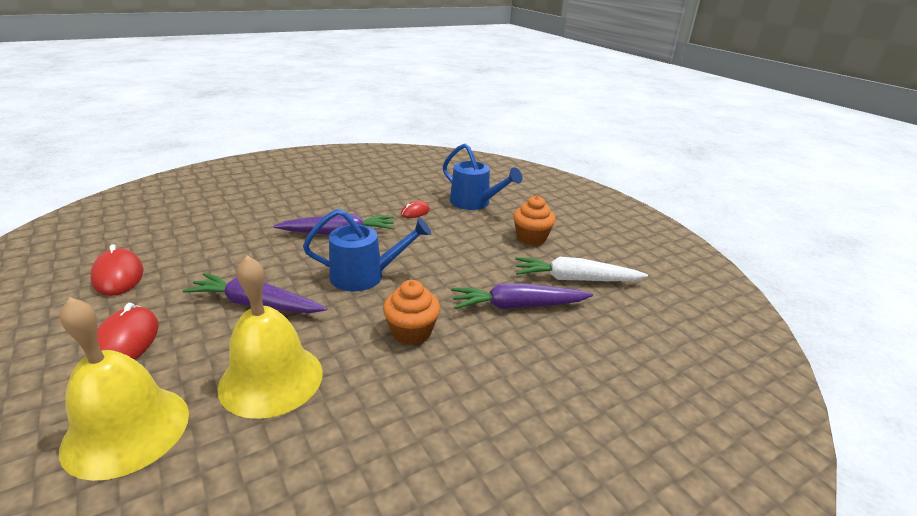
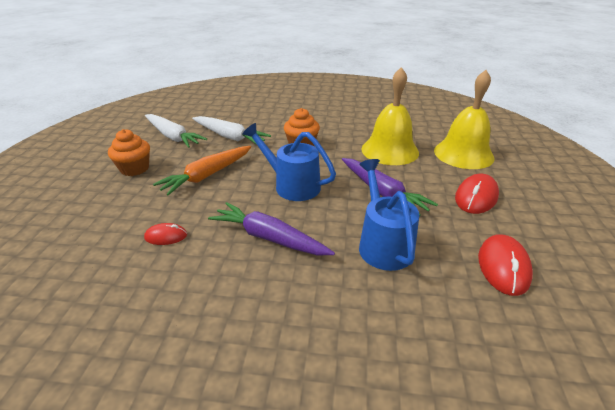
camera: 140 degrees left, 5 degrees up
blue watering can [443,144,522,210] -> blue watering can moved to [359,159,419,271]
purple carrot [451,283,593,309] -> white carrot [192,116,271,145]
none -> orange carrot [153,146,251,196]

